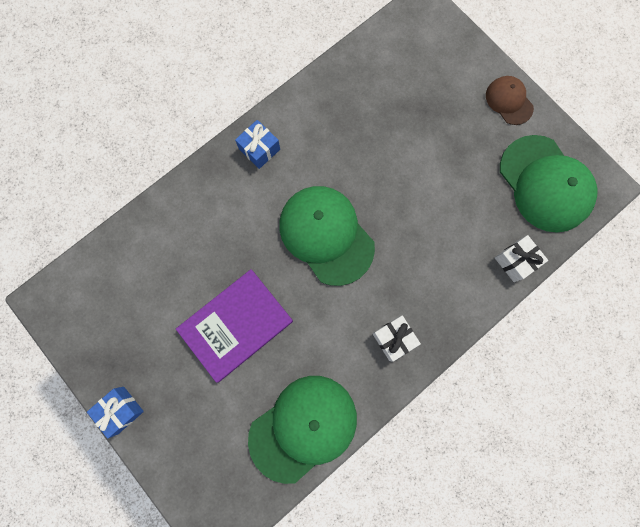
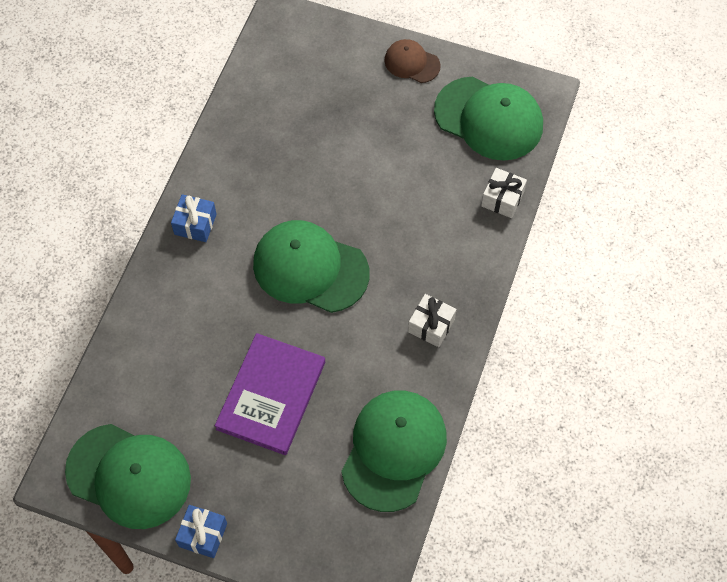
camera: 30 degrees left, 15 degrees down
none -> green cap [65,424,191,529]

